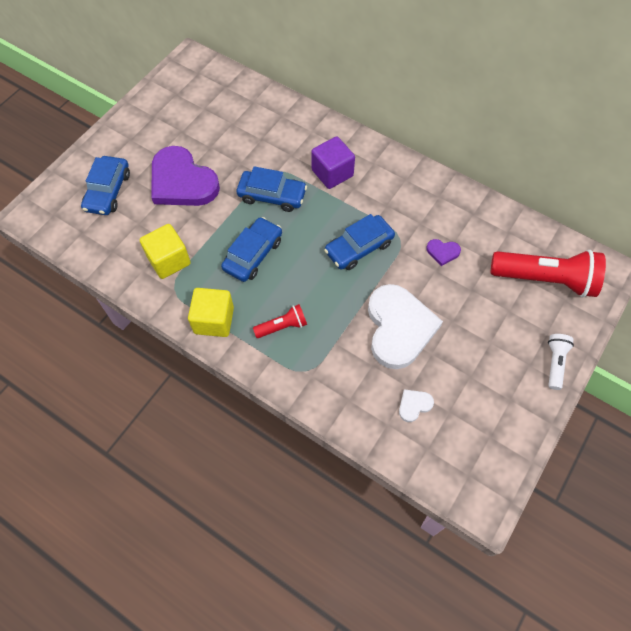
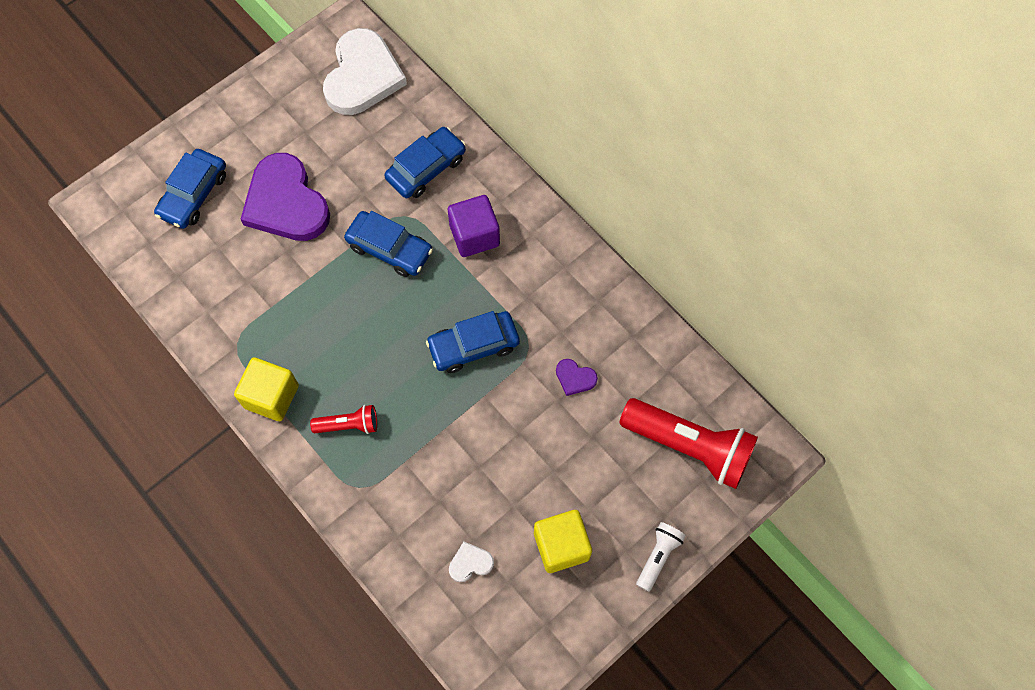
camera: 15 degrees right, 5 degrees up
yellow cube [140,224,191,279] -> yellow cube moved to [534,510,592,573]
blue car [221,217,282,282] -> blue car moved to [384,127,466,198]
white heart [368,284,443,369] -> white heart moved to [323,28,407,115]

